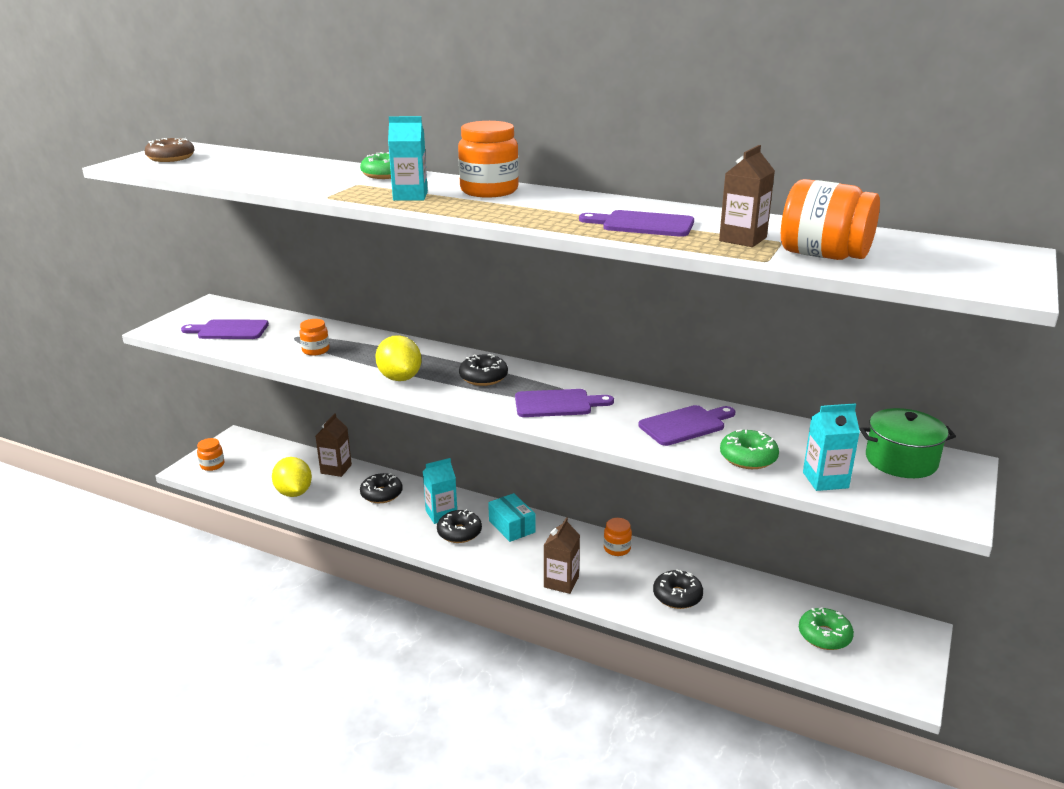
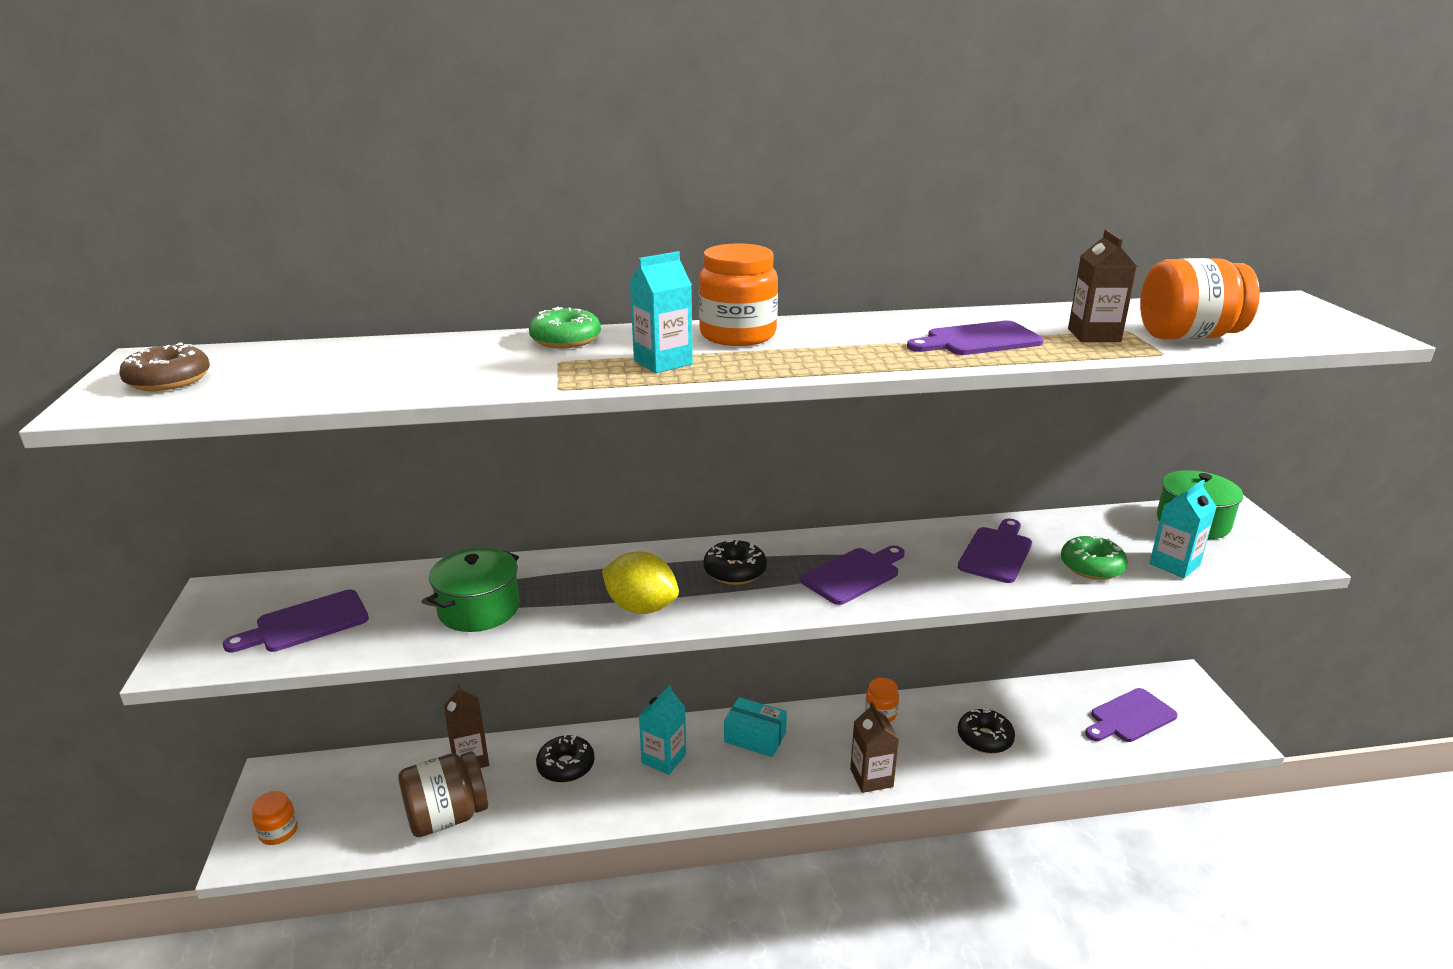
camera: 35 degrees left, 0 degrees up
yellow lemon [272,457,312,497] -> brown jar [398,751,488,837]
orange jar [299,319,329,356] -> green pot [427,548,520,632]
black donut [437,509,482,543] -> none
green donut [799,607,854,650] -> purple cutting board [1085,688,1178,742]

